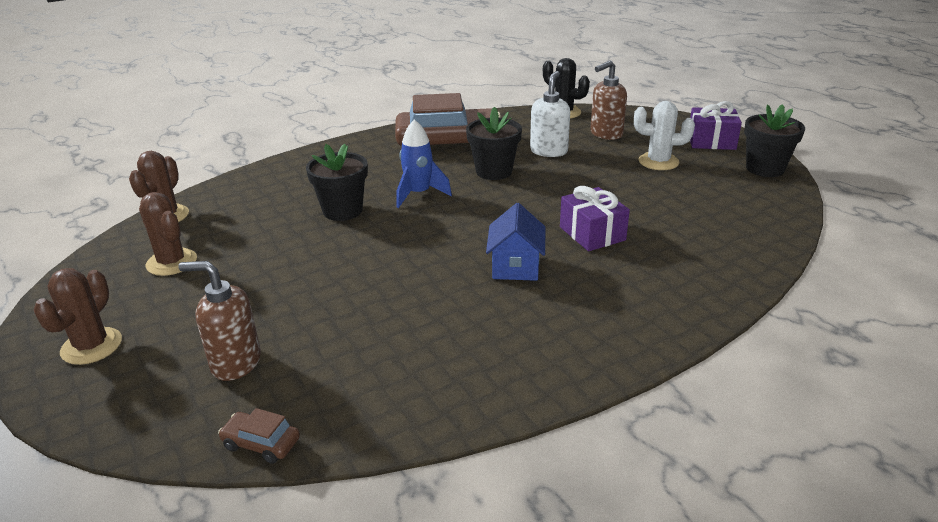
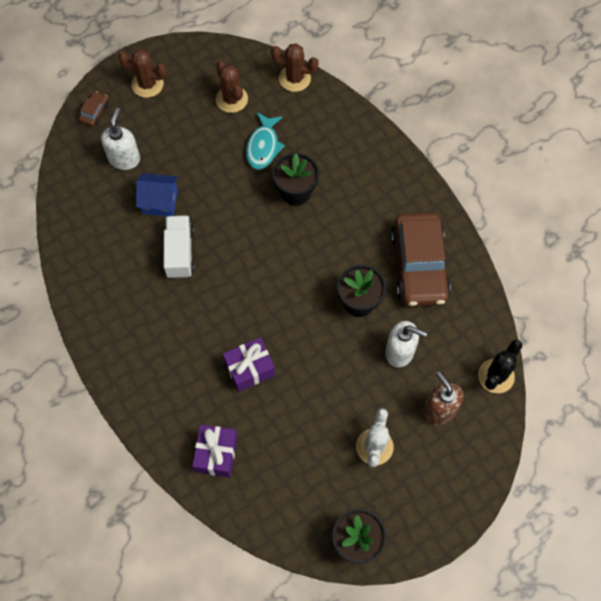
camera: 90 degrees right, 35 degrees up
brown cactus [139,192,197,276] -> brown cactus turned 75 degrees counterclockwise [216,60,248,113]
brown soap dispenser [178,261,261,381] -> white soap dispenser [101,108,140,170]
brown car [218,408,300,464] -> brown car moved to [79,91,109,127]
blue rocket [396,119,452,208] -> none
blue house [486,203,545,281] -> blue house moved to [136,173,178,216]
purple gift [690,101,742,150] -> purple gift moved to [192,425,238,477]
none -> white truck [164,215,194,279]
none -> turquoise fish [246,113,285,170]

